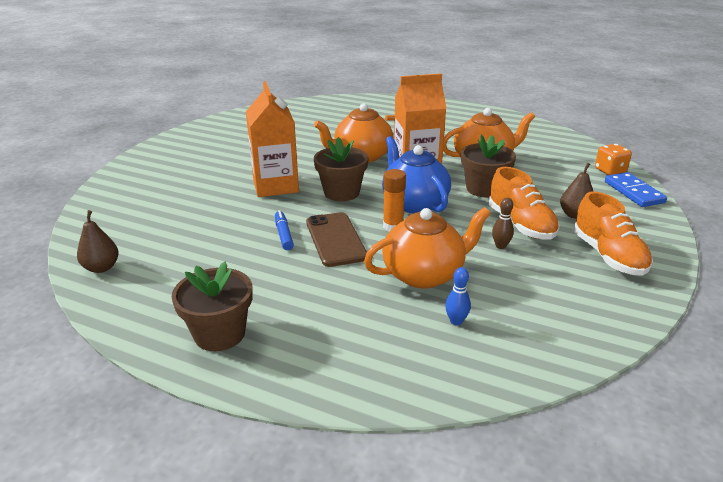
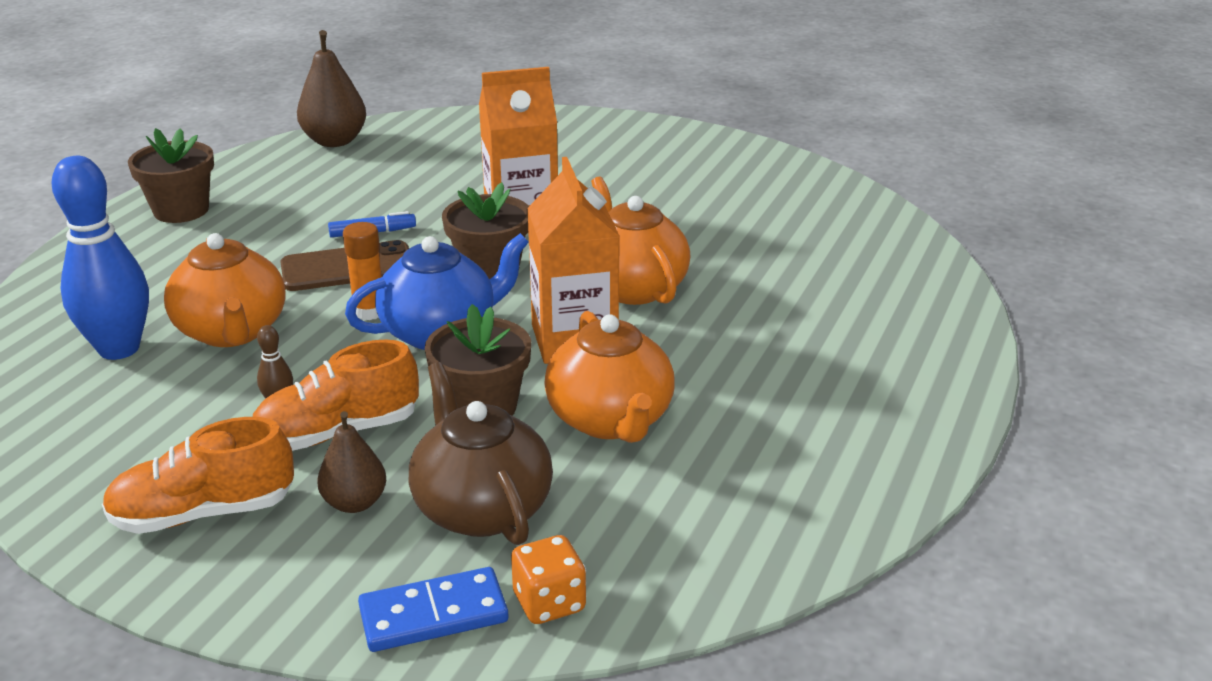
camera: 90 degrees right, 0 degrees up
brown pear [77,210,119,273] -> brown pear [297,30,366,147], size x1.59
blue bowling pin [445,267,471,325] -> blue bowling pin [51,156,149,360], size x2.45
none -> brown teapot [409,362,553,545]

